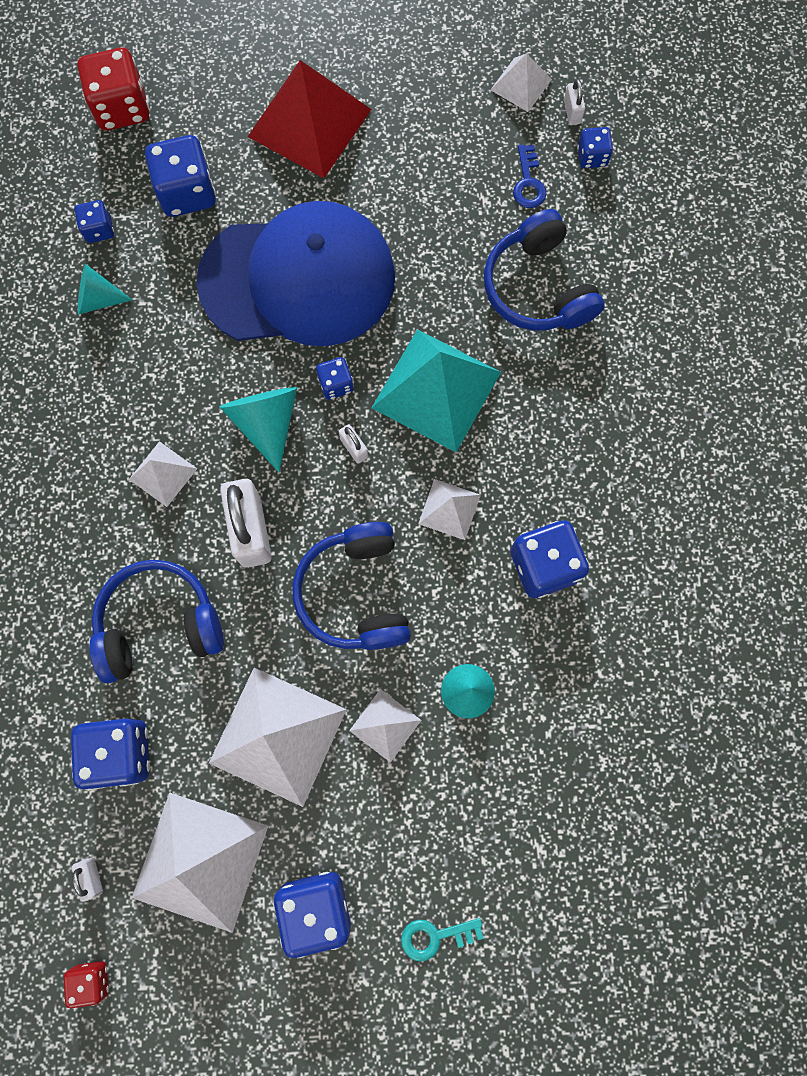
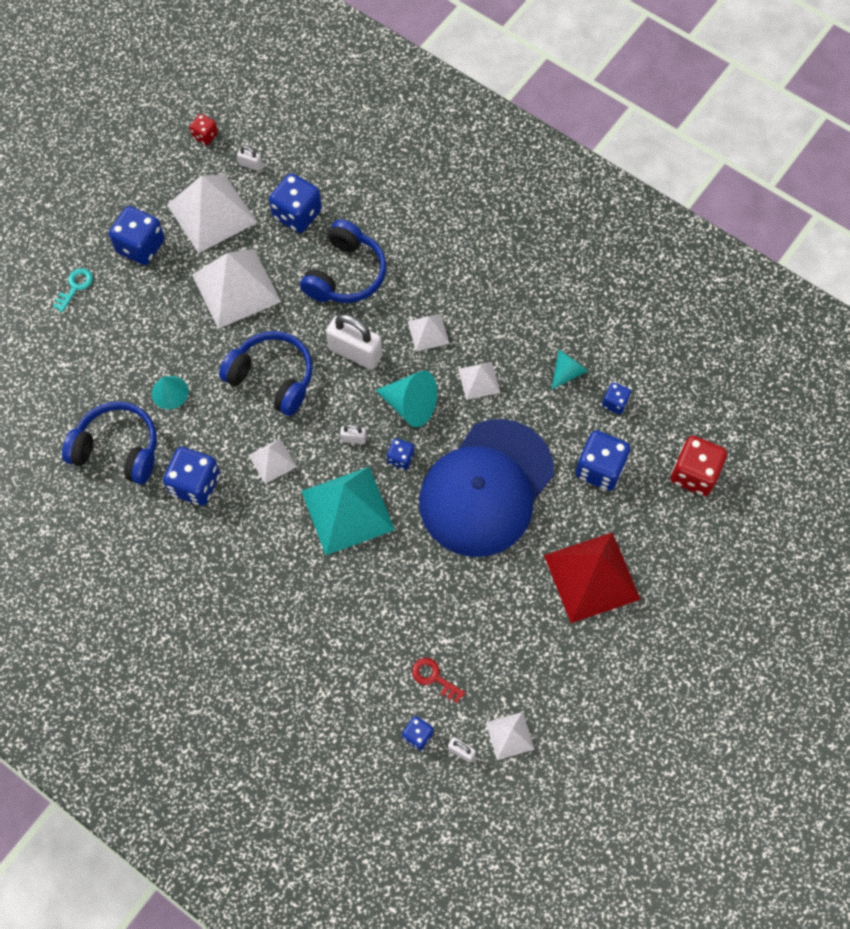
camera: 130 degrees right, 10 degrees down
white pyramid [349,689,421,763] -> white pyramid moved to [458,362,501,400]
blue headphones [484,209,605,330] -> blue headphones moved to [62,401,157,484]
blue key [513,144,547,208] -> red key [412,658,465,703]

